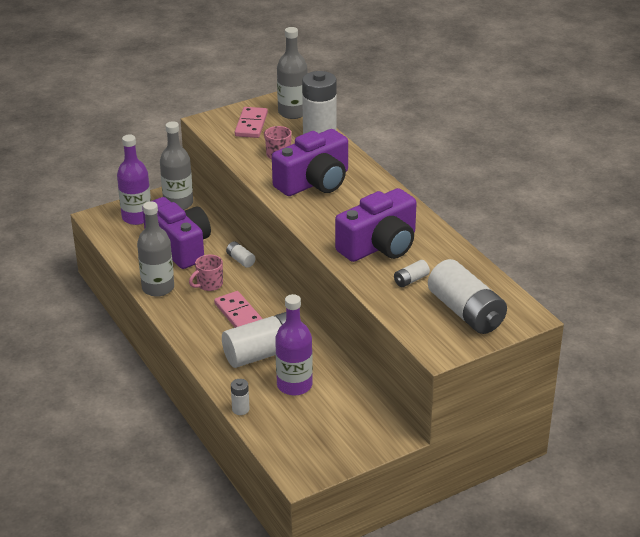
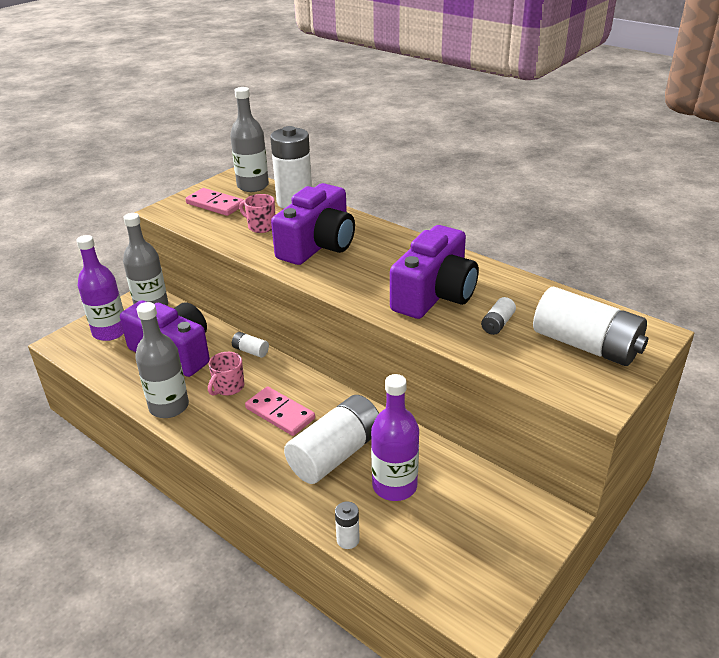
camera: 20 degrees left, 0 degrees up
pink domino [235,107,268,138] -> pink domino turned 45 degrees counterclockwise [185,188,244,216]

